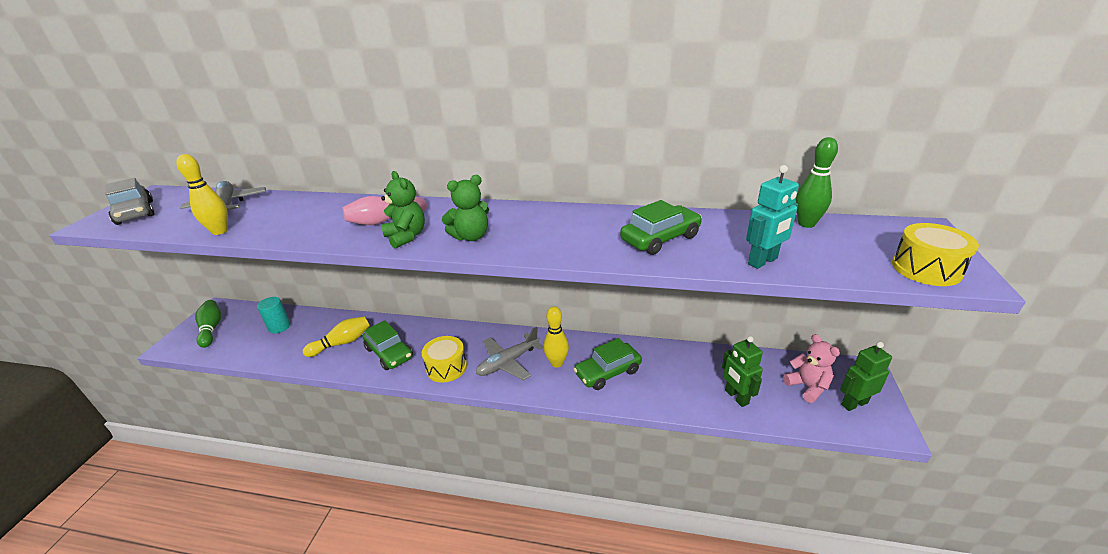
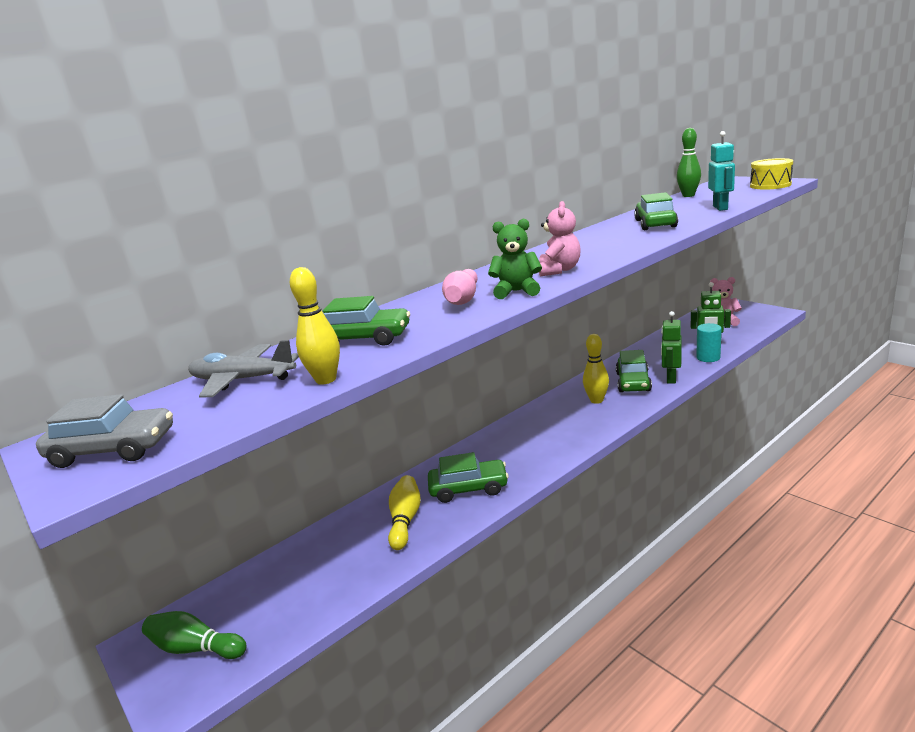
camera: 50 degrees left, 10 degrees down
turquoise cylinder [257,297,291,333] -> turquoise cylinder moved to [696,323,722,362]
yellow drum [422,336,467,383] -> none
green teddy bear [442,175,489,241] -> pink teddy bear [539,201,581,276]
grey plane [476,327,543,380] -> none
green robot [840,342,892,411] -> green robot moved to [661,311,682,383]
none -> green car [323,296,410,346]

